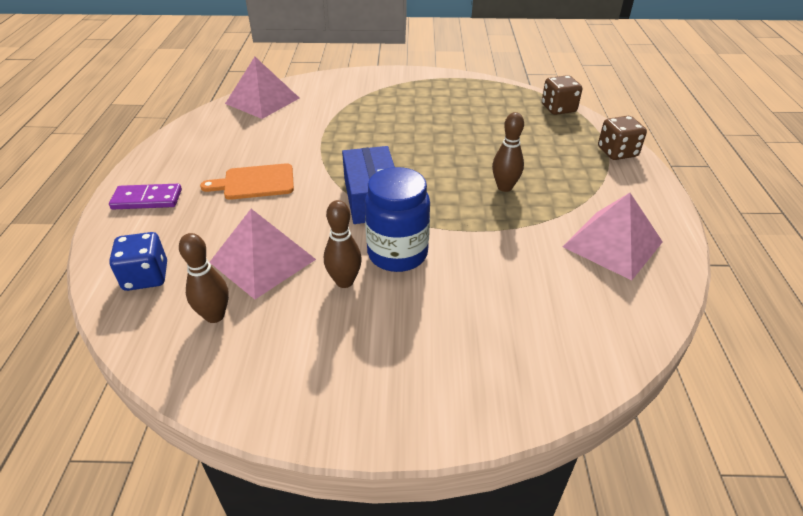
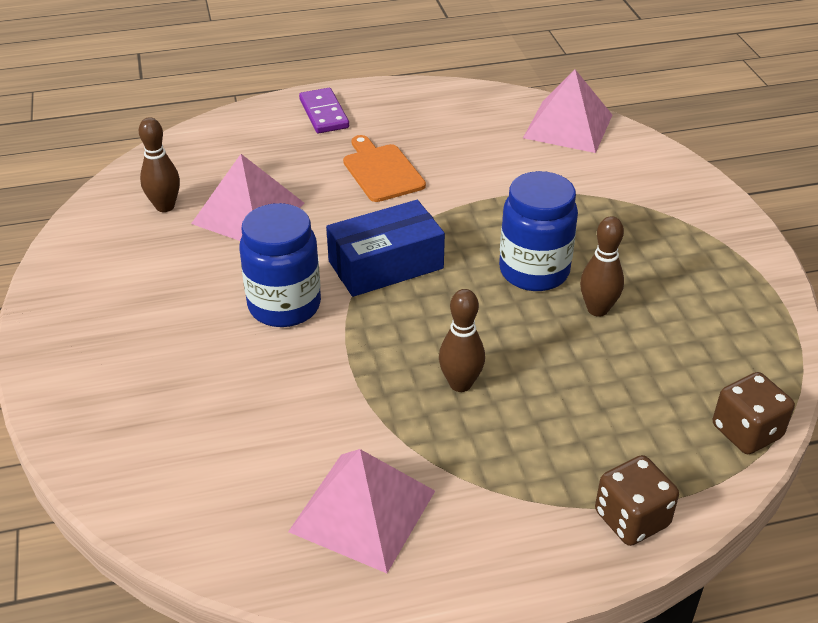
camera: 75 degrees right, 0 degrees up
blue dice [109,232,167,291] -> none
brown bowling pin [324,200,362,288] -> brown bowling pin moved to [580,216,624,317]
none -> blue jar [499,171,578,291]

